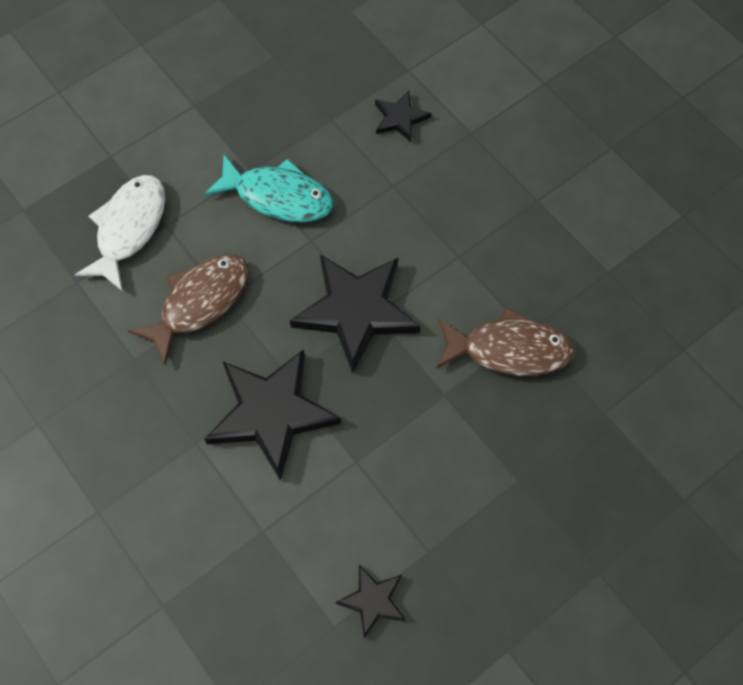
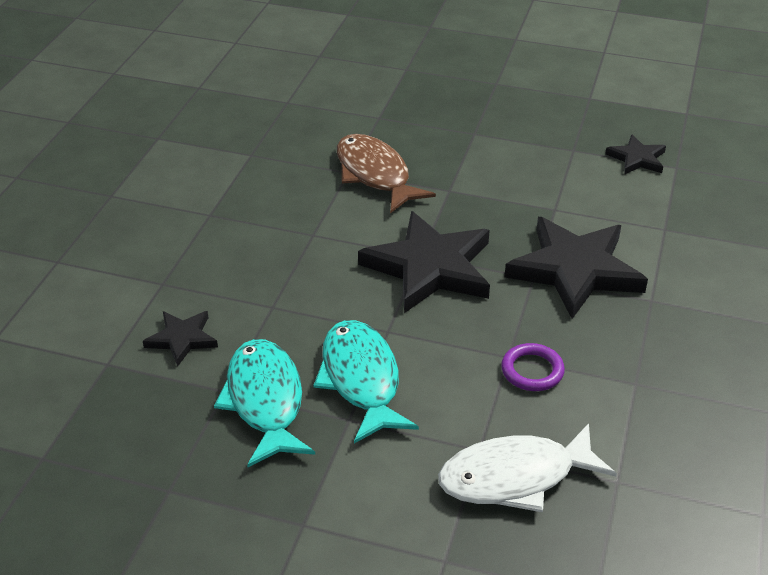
camera: 125 degrees left, 25 degrees down
brown fish [128,254,249,365] -> purple ring [501,343,565,391]
none -> turquoise fish [214,339,315,467]

